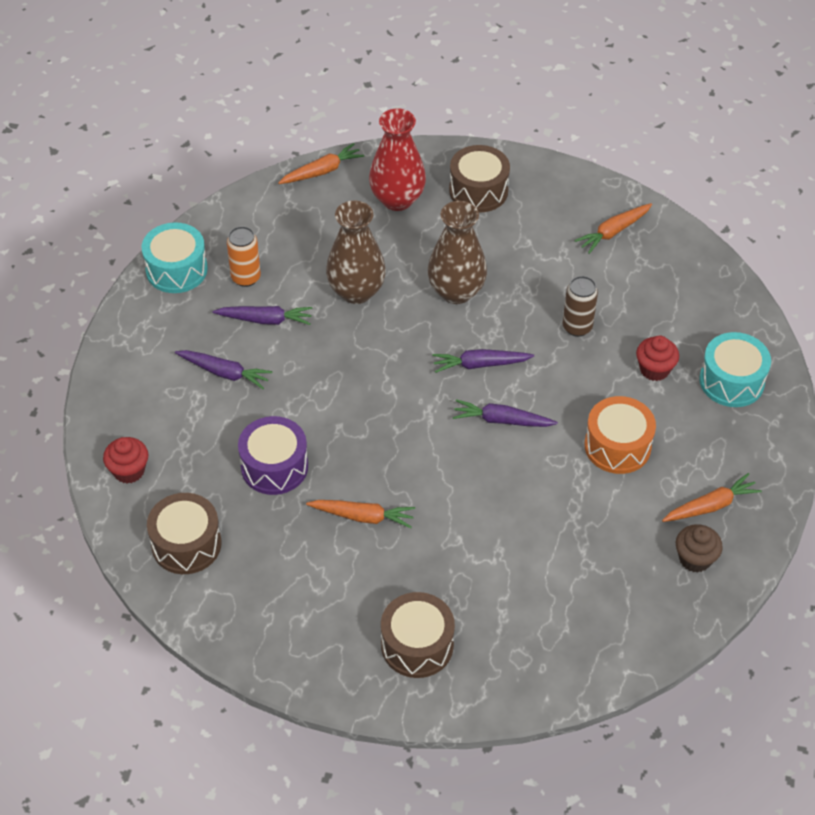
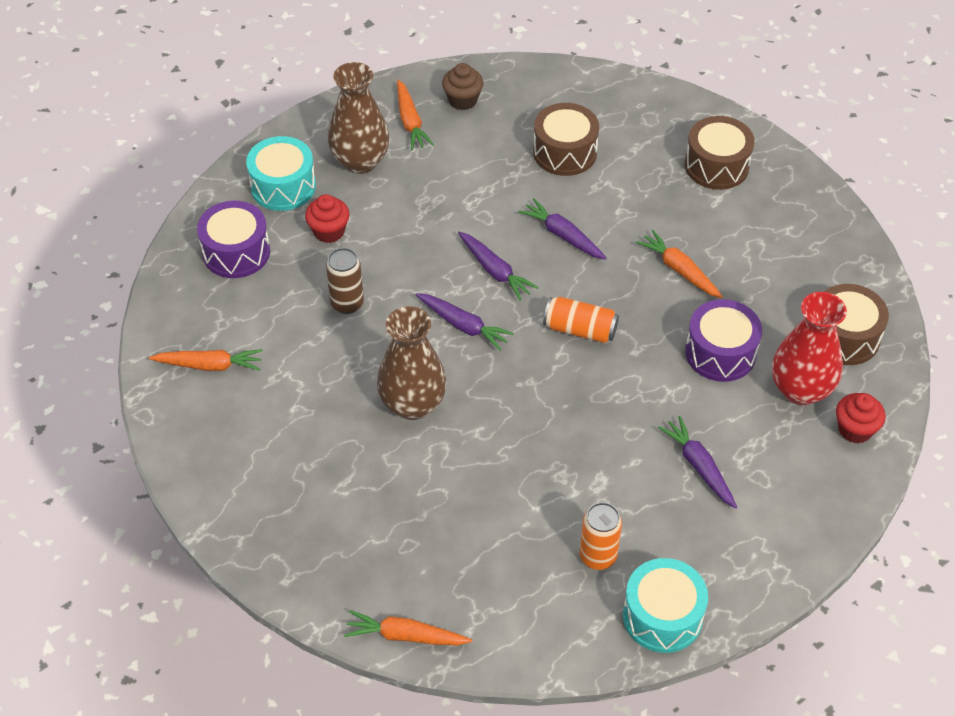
camera: 140 degrees left, 0 degrees up
purple carrot [212,306,313,325] -> purple carrot moved to [518,198,607,260]
brown vase [326,201,386,304] -> brown vase moved to [328,62,389,174]
red vase [369,109,426,211] -> red vase moved to [772,292,847,405]
brown drum [449,145,510,213] -> brown drum moved to [533,103,599,176]
orange drum [584,396,656,474] -> none
orange carrot [662,473,762,522] -> orange carrot turned 120 degrees counterclockwise [397,80,434,150]
none -> purple drum [197,201,270,278]
none -> orange can [543,297,619,343]

